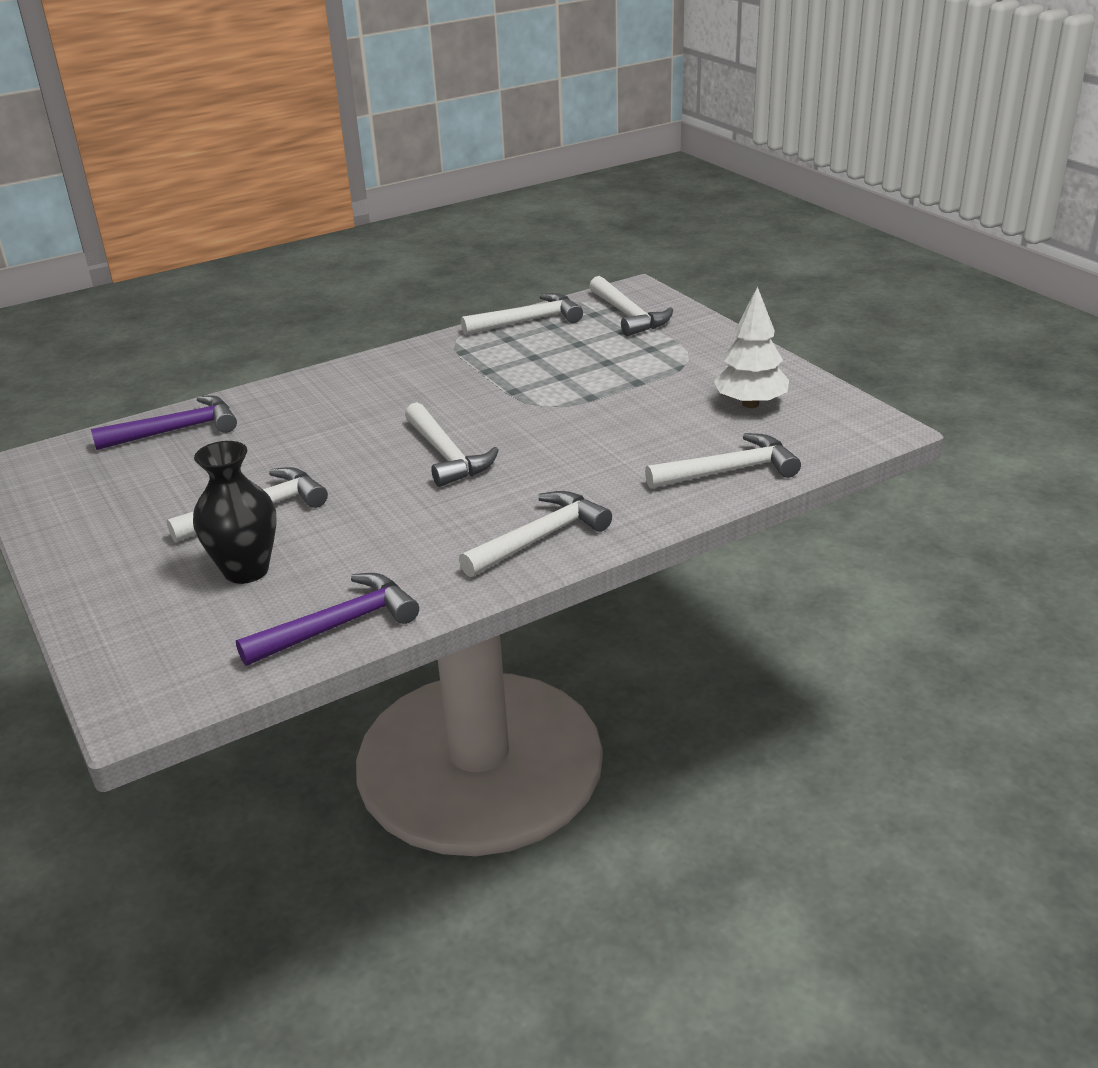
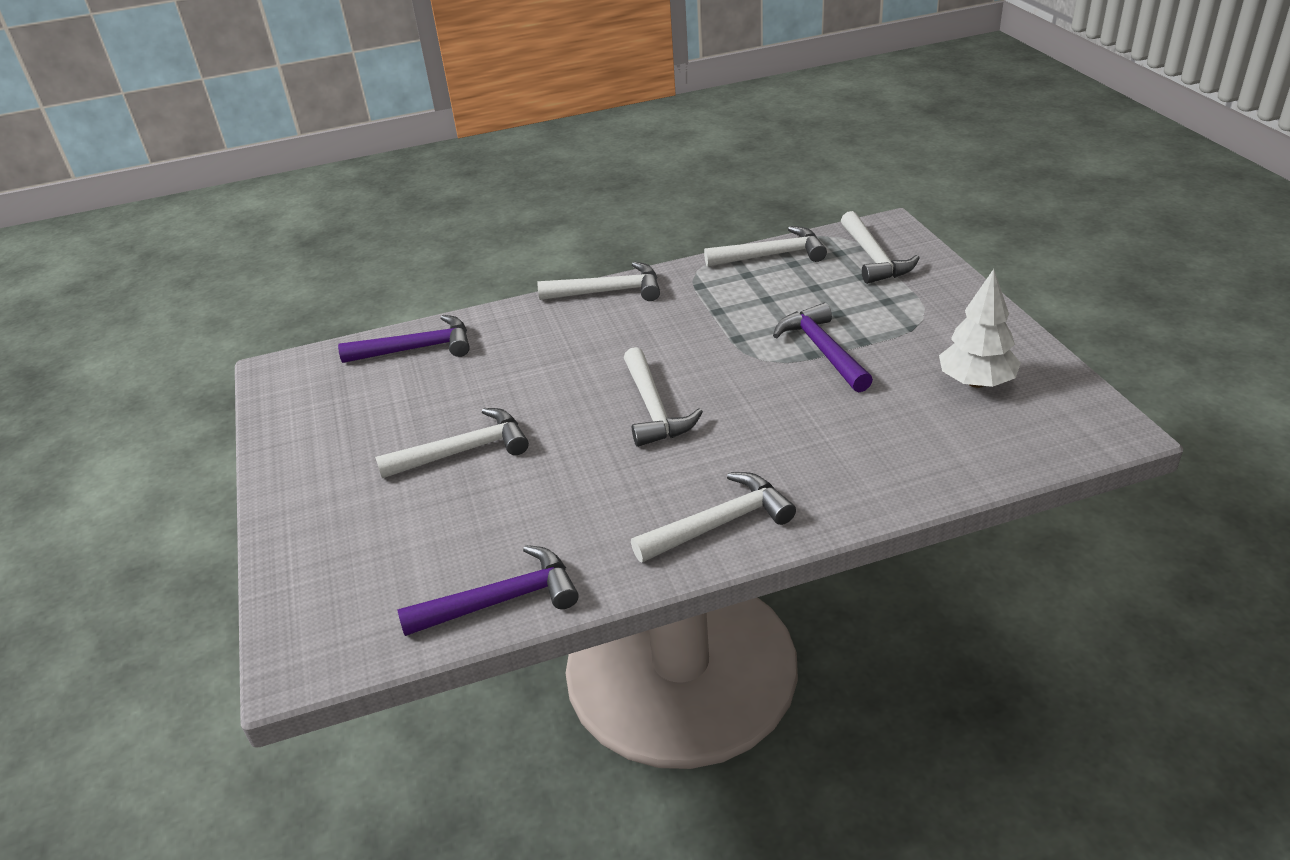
camera: 15 degrees right, 5 degrees up
black vase [193,441,277,584] -> none
white hammer [645,433,801,489] -> white hammer moved to [537,262,660,301]
none -> purple hammer [773,303,873,392]

